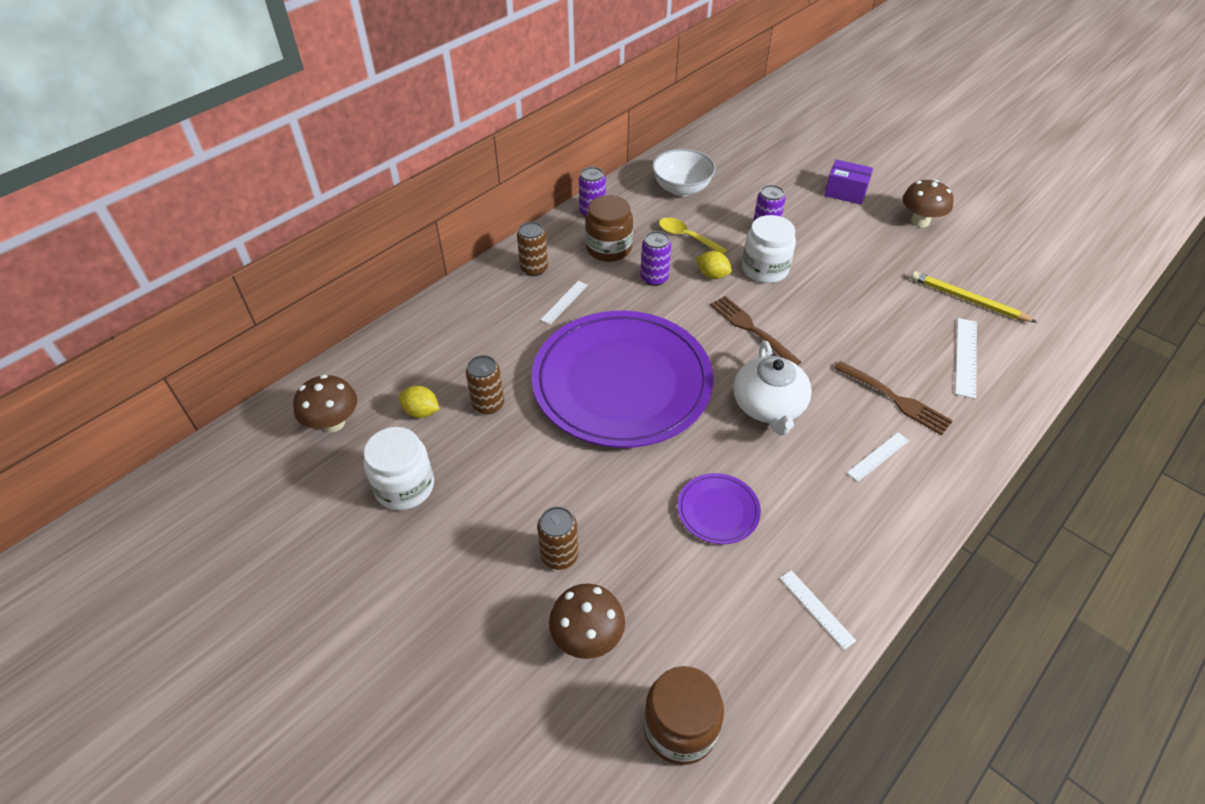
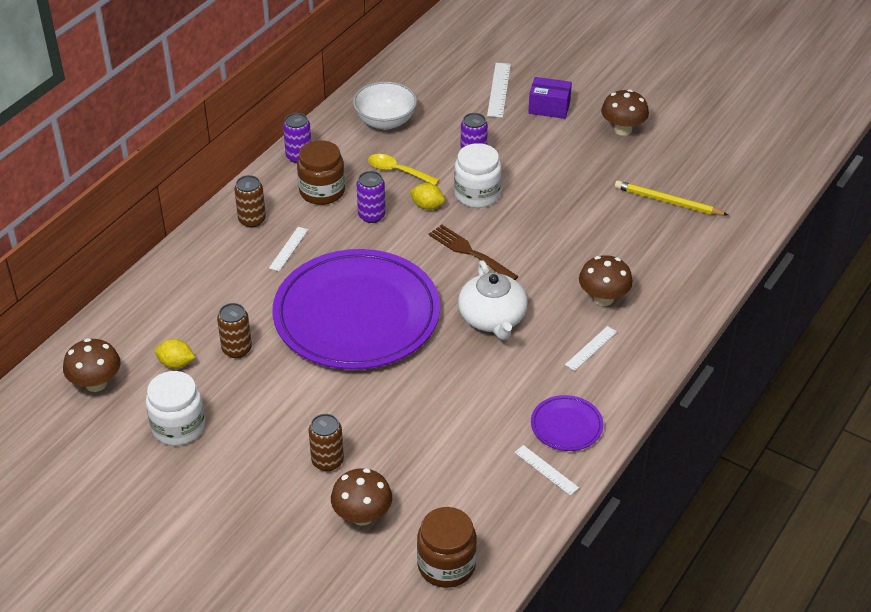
camera: 10 degrees left, 5 degrees down
purple plate [677,473,761,544] -> purple plate moved to [531,395,603,451]
brown fork [834,361,953,435] -> brown mushroom [579,255,633,306]
white ruler [955,318,977,399] -> white ruler moved to [487,63,511,118]

